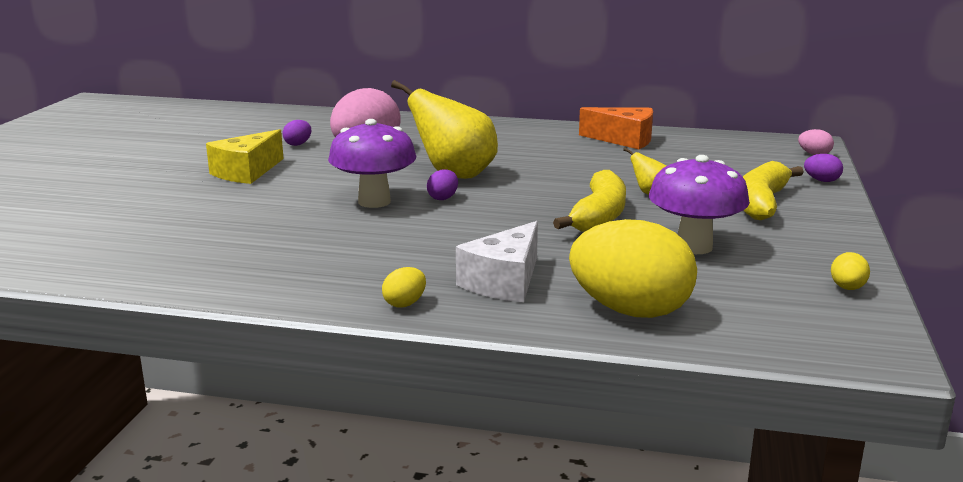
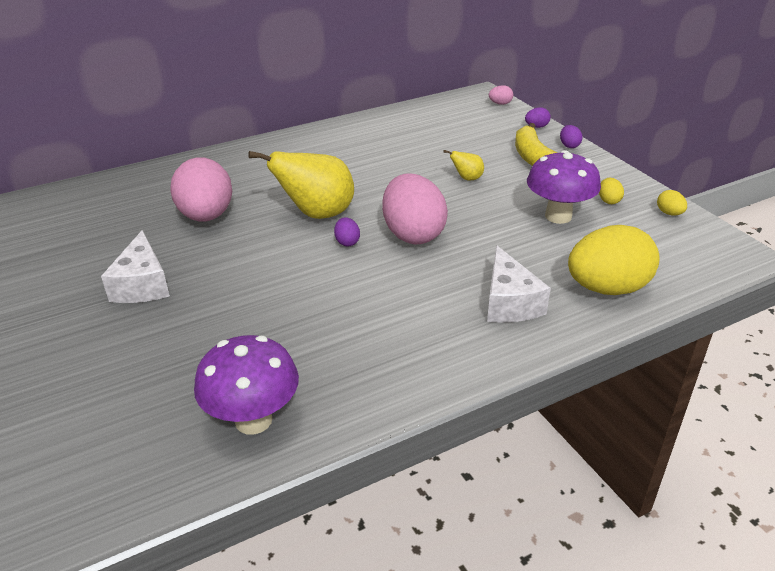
camera: 40 degrees left, 15 degrees up
yellow cheese [206,129,284,184] -> white cheese [101,230,170,303]
purple egg [282,120,312,146] -> purple egg moved to [560,125,583,148]
purple mushroom [328,119,416,208] -> purple mushroom moved to [194,335,299,434]
yellow egg [382,267,426,308] -> yellow egg moved to [599,178,624,204]
yellow banana [553,170,626,232] -> none
orange cheese [579,107,653,149] -> none
none -> pink egg [382,173,448,244]

